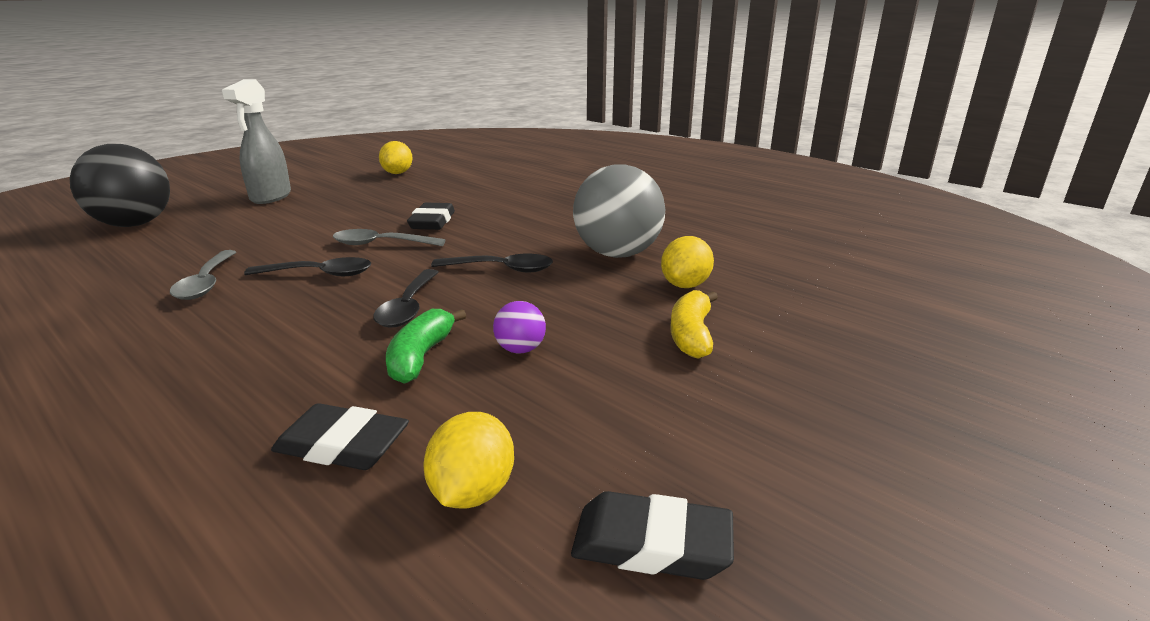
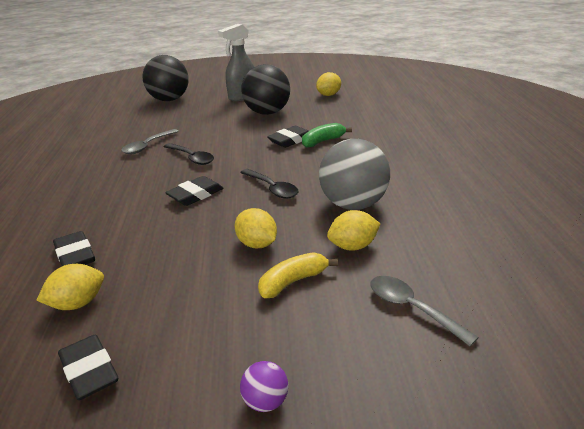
camera: 45 degrees right, 5 degrees up
grey spoon [332,229,445,246] -> grey spoon moved to [370,276,479,346]
black spoon [373,269,439,327] -> black eraser [165,176,224,206]
green banana [386,309,466,384] -> green banana moved to [302,123,352,148]
purple ball [493,301,546,354] -> purple ball moved to [240,361,288,412]
none -> yellow lemon [235,208,277,248]
none -> black ball [241,64,290,115]

